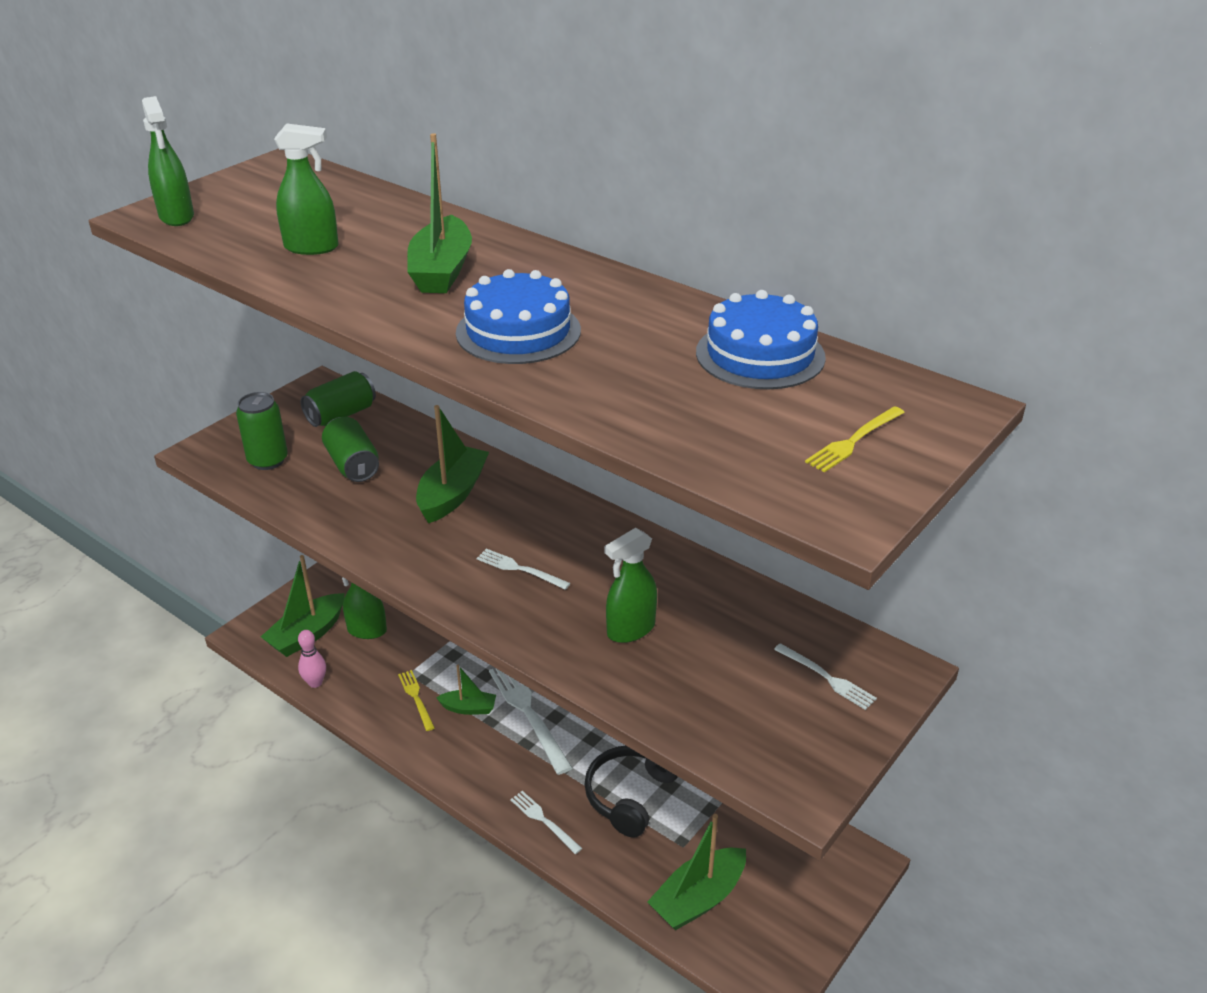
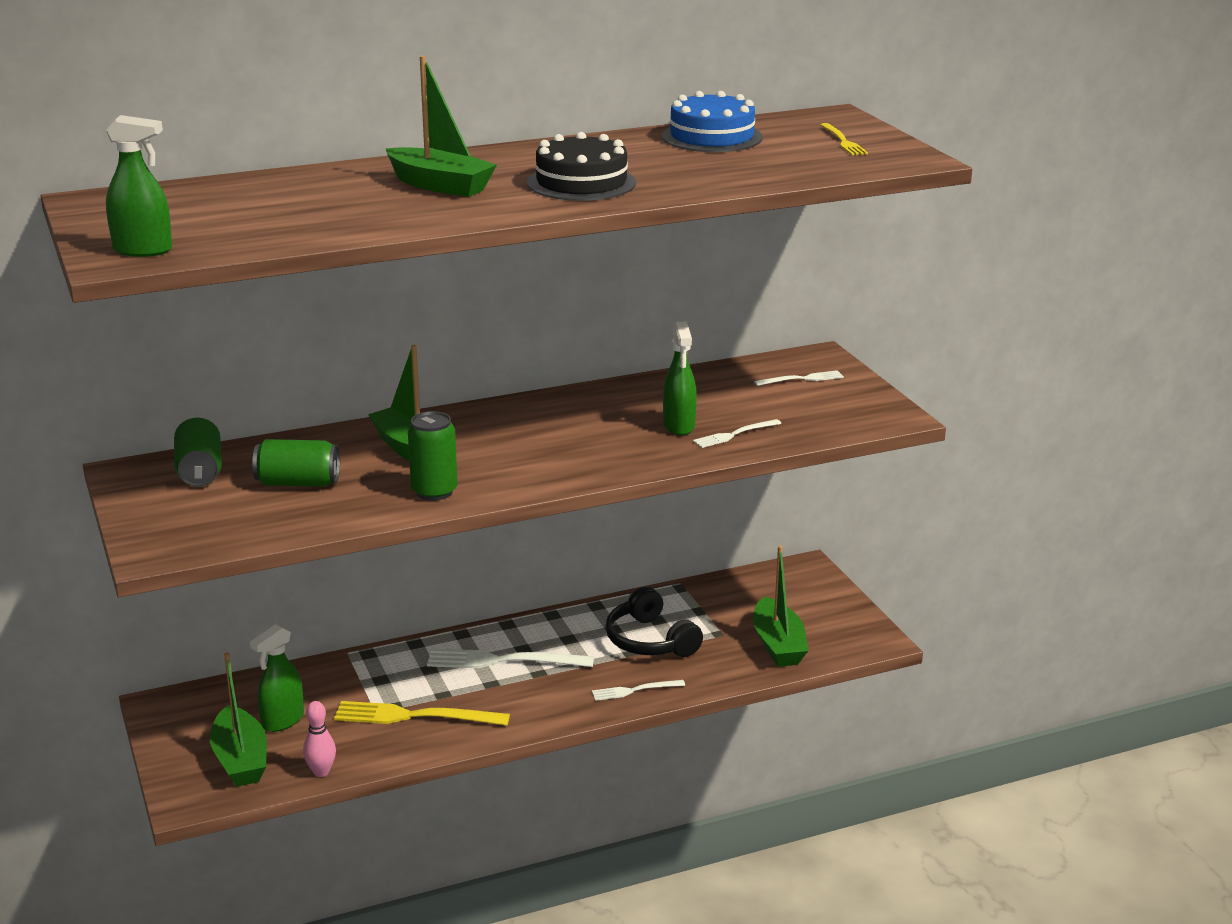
camera: 60 degrees left, 10 degrees down
green can [236,392,288,470] -> green can moved to [408,411,457,501]
green spray bottle [274,123,339,255] -> none
yellow fork [398,670,435,731] -> yellow fork [334,701,510,726], size x1.82
green boat [436,665,496,715] -> none
blue cake [456,269,581,364] -> black cake [527,132,636,201]
white fork [477,549,571,590] -> white fork moved to [693,419,781,448]

